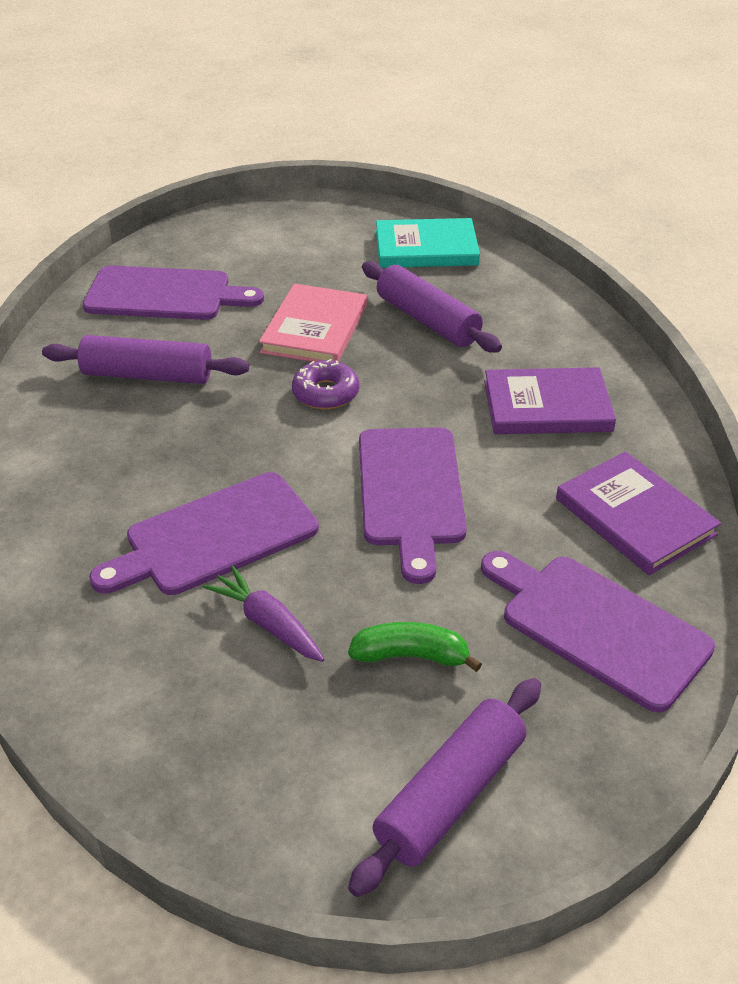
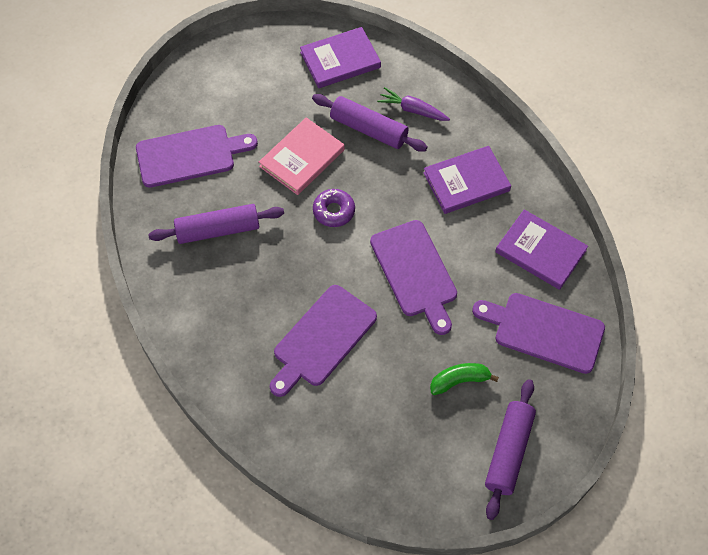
camera: 20 degrees left, 20 degrees up
purple carrot [203,565,324,662] -> purple carrot moved to [377,87,450,121]
pink book [259,284,367,362] -> pink book turned 45 degrees clockwise [259,117,345,195]
turquoise book [376,218,480,268] -> purple book [300,27,381,88]

